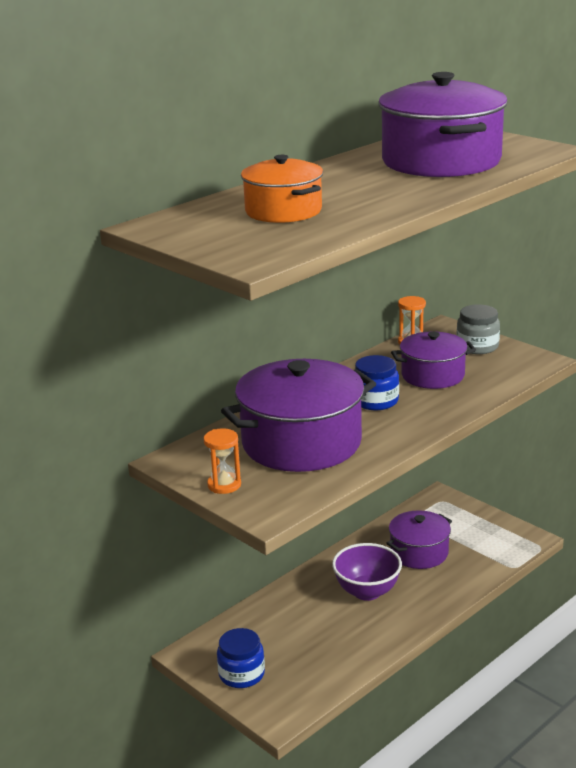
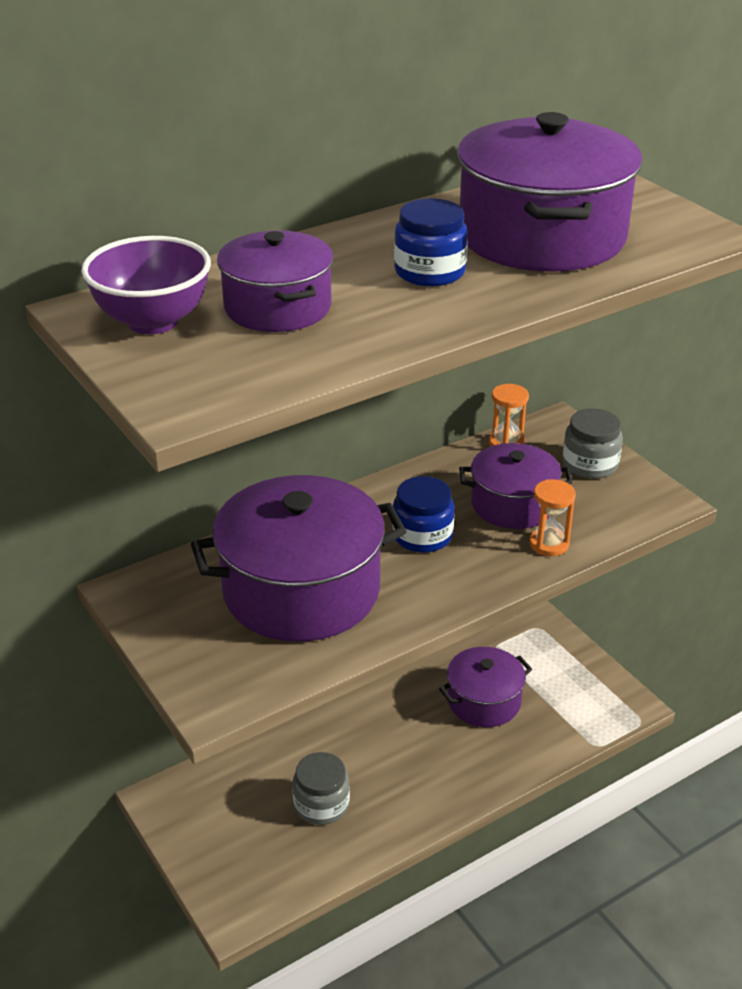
camera: 10 degrees right, 10 degrees up
orange hourglass [204,428,241,494] -> orange hourglass moved to [529,479,575,556]
blue jar [217,628,265,688] -> blue jar moved to [394,198,468,286]
orange pot [241,155,323,223] -> purple pot [217,230,334,332]
purple bowl [332,543,402,601] -> purple bowl moved to [82,236,211,334]
none -> grey jar [292,752,350,825]

